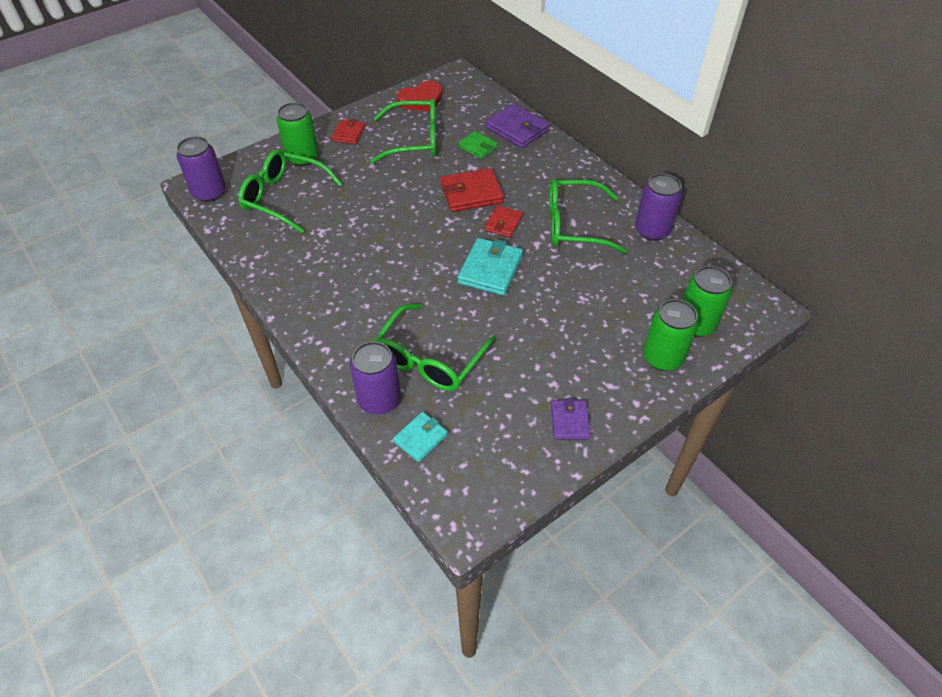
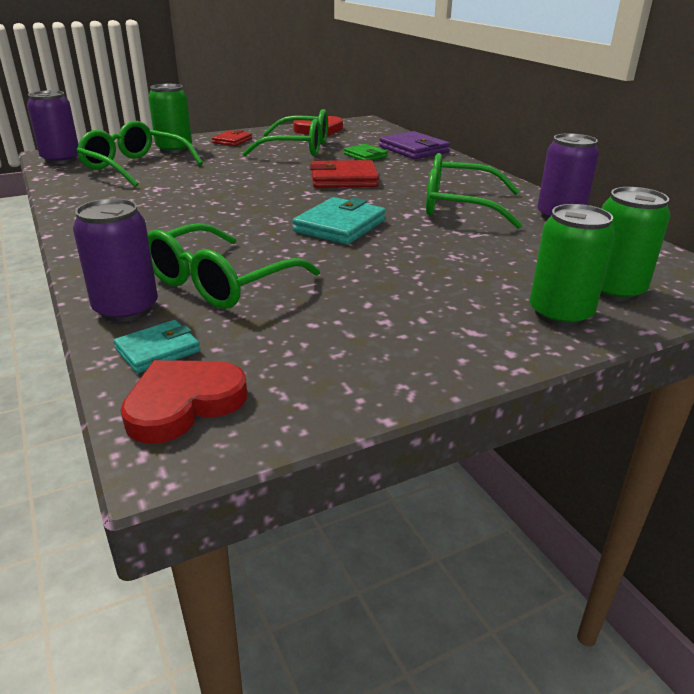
camera: 10 degrees right, 20 degrees down
red wallet [485,205,523,237] -> none
purple wallet [551,398,590,440] -> none
none -> red heart [121,360,247,444]

